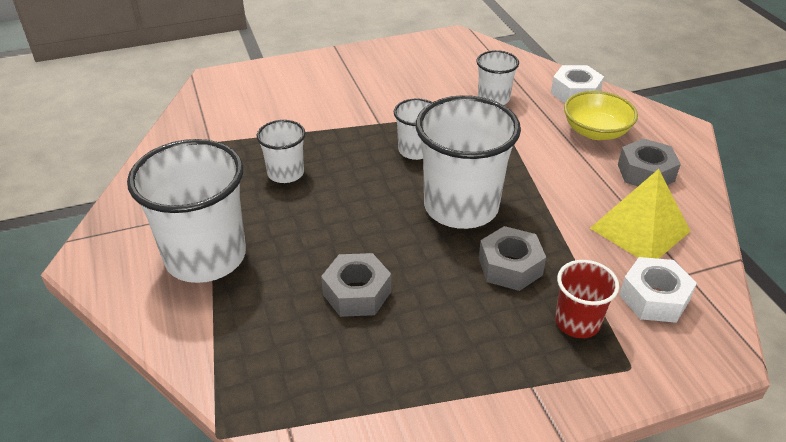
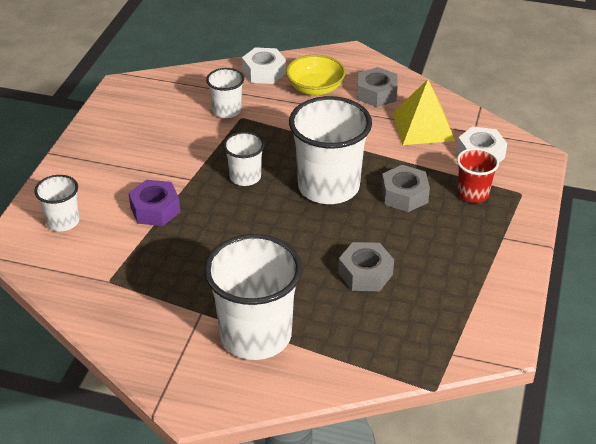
camera: 55 degrees left, 0 degrees up
white cup [257,120,306,183] -> white cup moved to [34,175,79,231]
none -> purple nut [128,180,180,226]

